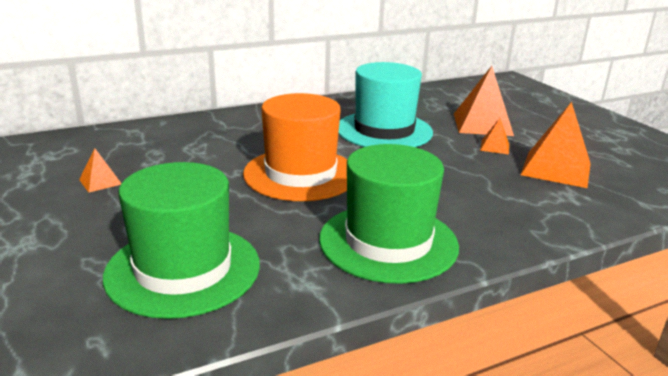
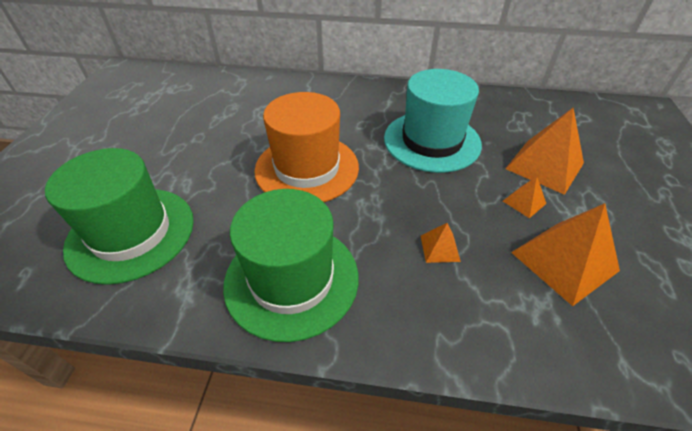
camera: 35 degrees right, 20 degrees up
orange pyramid [79,148,121,192] -> orange pyramid moved to [421,223,461,263]

